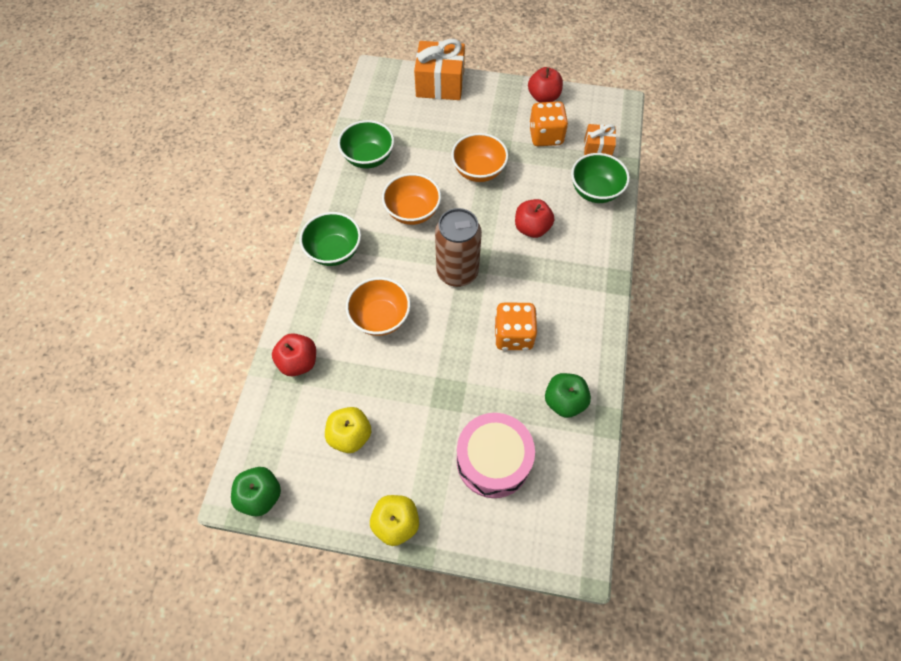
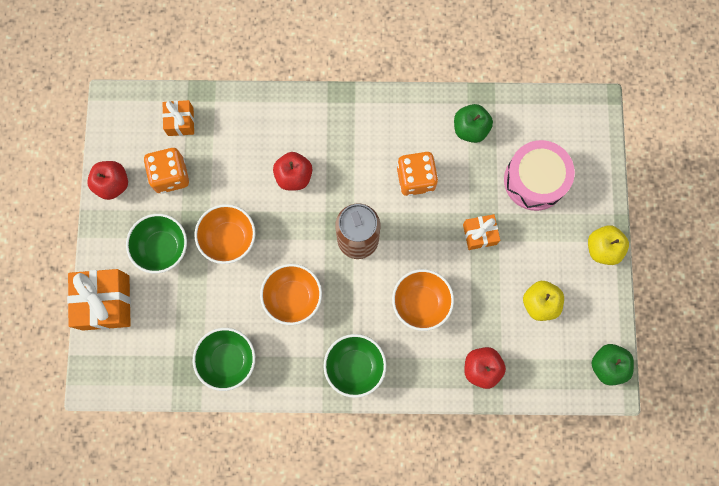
camera: 100 degrees left, 15 degrees up
green bowl [571,153,630,203] -> green bowl moved to [126,214,187,273]
none -> orange gift [463,214,500,250]

